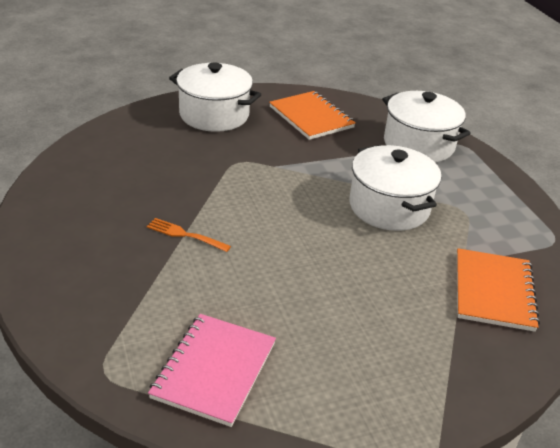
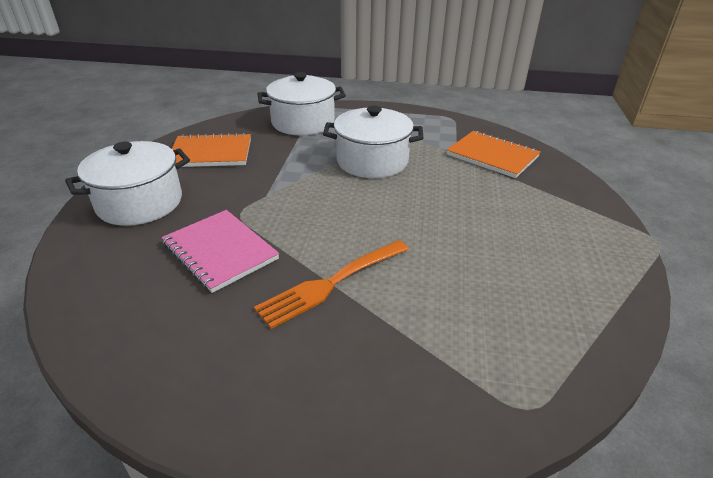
camera: 60 degrees left, 0 degrees up
orange fork [147,218,231,252] -> orange fork [254,240,409,329], size x1.72
pink notebook [148,314,276,427] -> pink notebook moved to [161,210,279,293]

